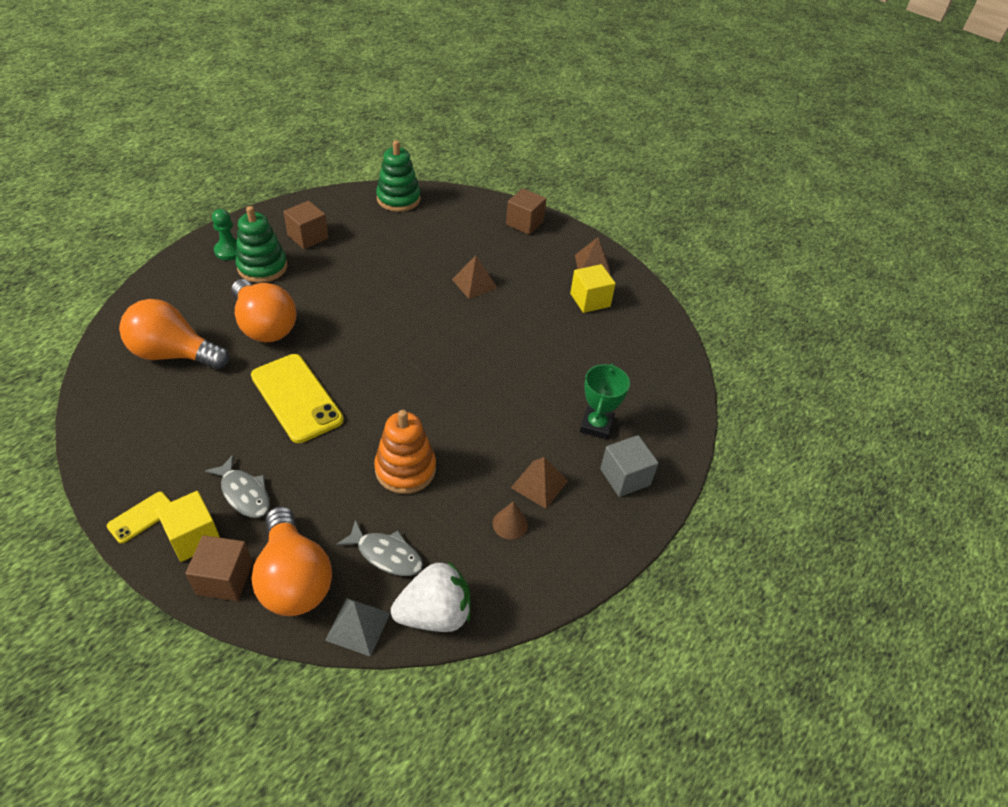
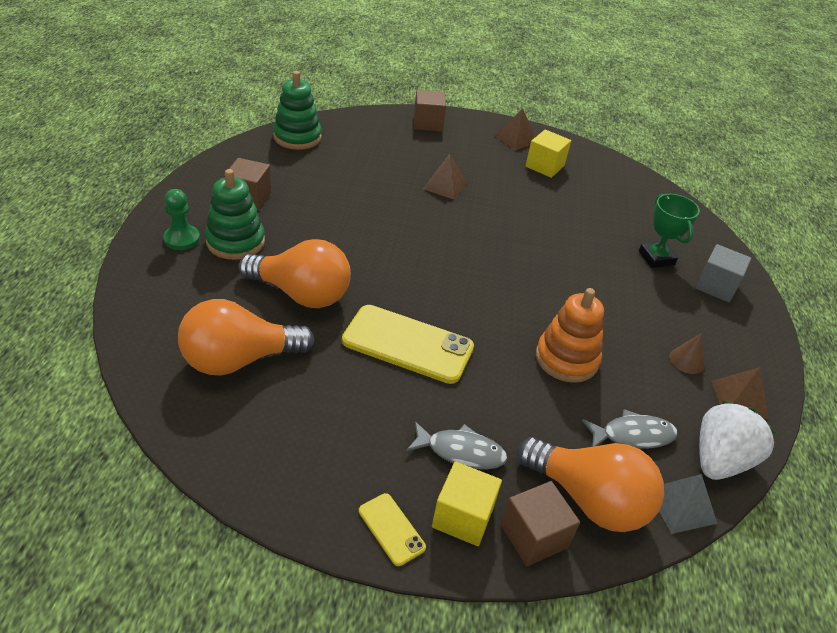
camera: 35 degrees left, 5 degrees down
yellow phone [107,492,171,544] -> yellow phone turned 45 degrees counterclockwise [359,493,426,566]
brown pyramid [511,457,568,509] -> brown pyramid moved to [711,367,769,419]

